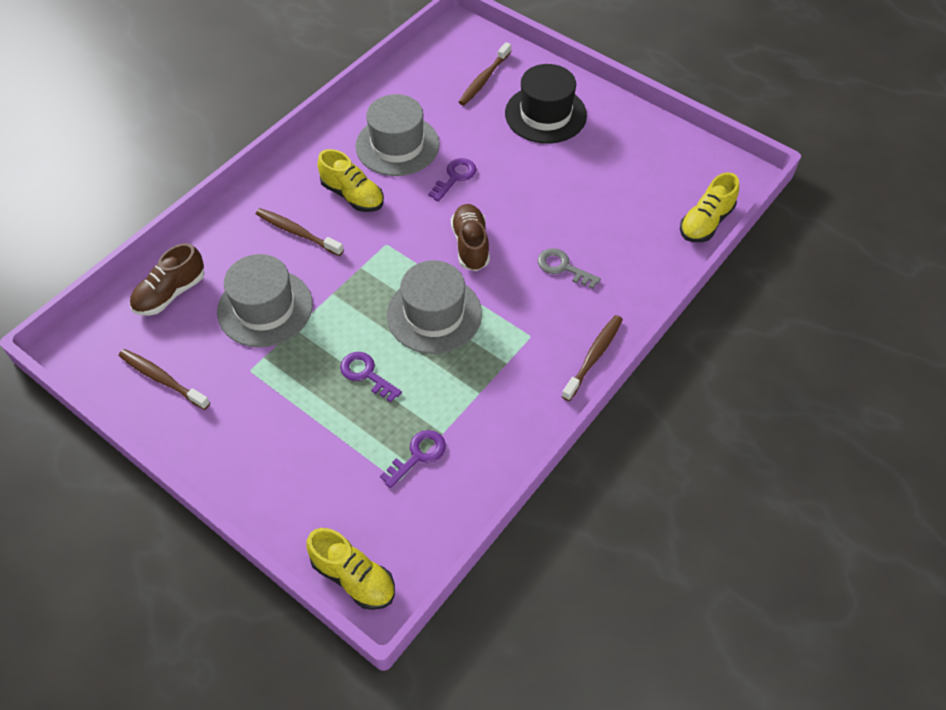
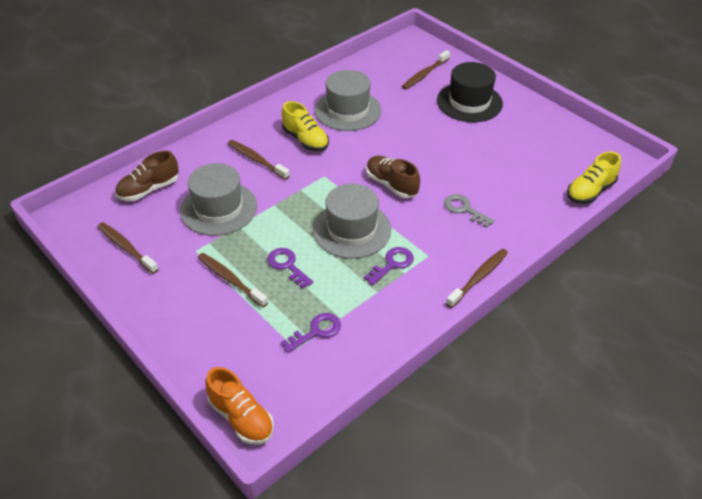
camera: 10 degrees right, 10 degrees down
yellow shoe [306,528,395,610] -> orange shoe [205,367,274,444]
purple key [428,158,476,202] -> purple key moved to [364,247,414,285]
brown shoe [451,204,490,271] -> brown shoe turned 45 degrees counterclockwise [366,156,420,198]
none -> brown toothbrush [198,253,268,308]

